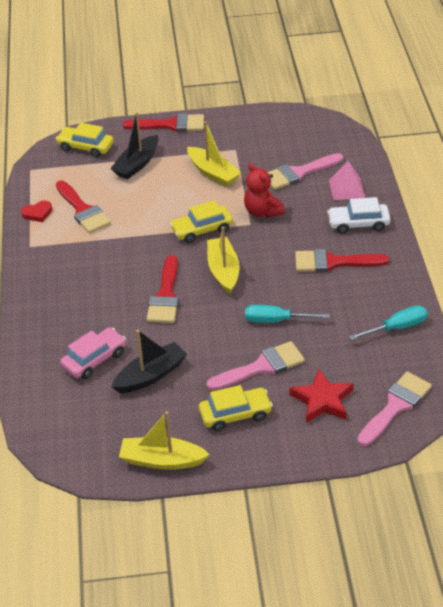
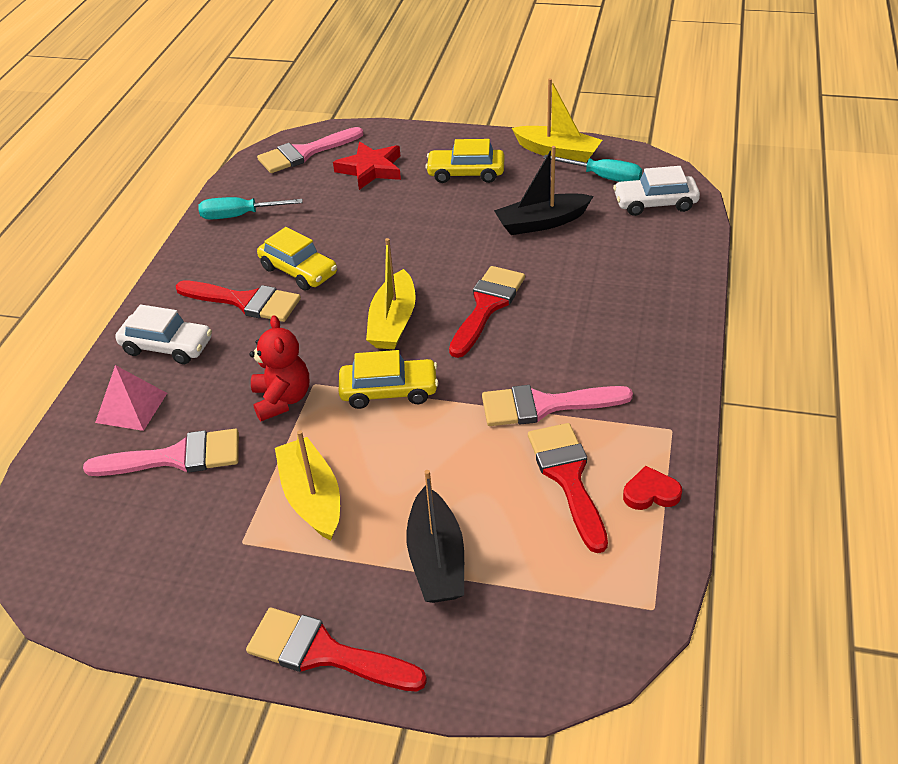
camera: 160 degrees left, 0 degrees up
yellow car [56,123,114,158] -> yellow car moved to [257,227,337,291]
pink car [60,327,126,379] -> none
black boat [110,112,159,179] -> black boat turned 120 degrees clockwise [406,470,464,603]
pink brush [206,341,305,391] -> pink brush moved to [482,385,633,426]
turquoise screwdriver [245,305,330,323] -> turquoise screwdriver moved to [543,155,642,182]
none -> white car [613,166,700,216]

